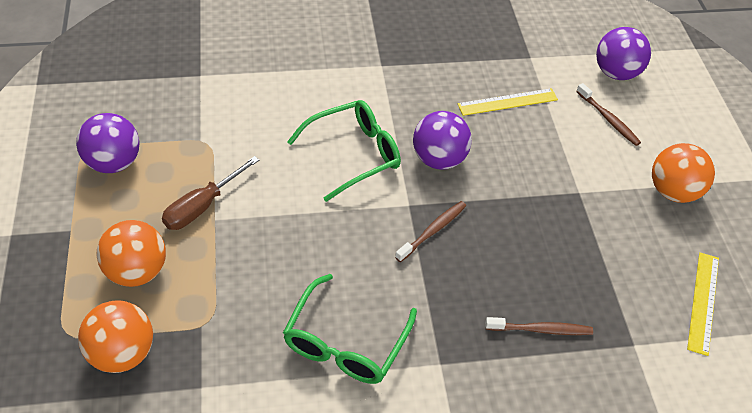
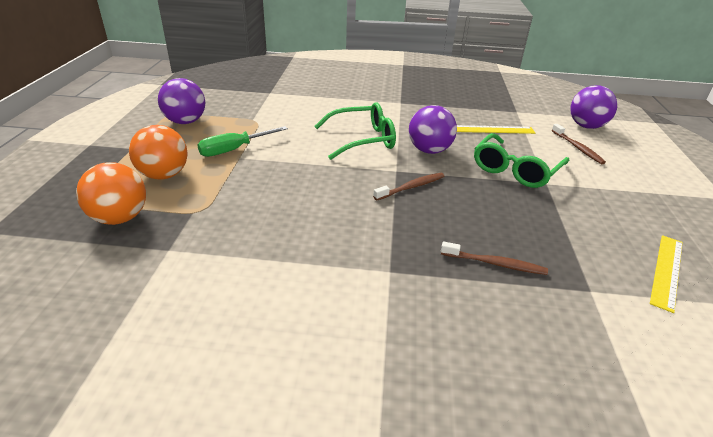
camera: 15 degrees right, 15 degrees down
brown screwdriver [162,156,259,230] -> green screwdriver [197,126,288,157]
green glasses [283,274,417,384] -> green glasses moved to [474,133,569,188]
orange ball [652,143,715,203] -> none

